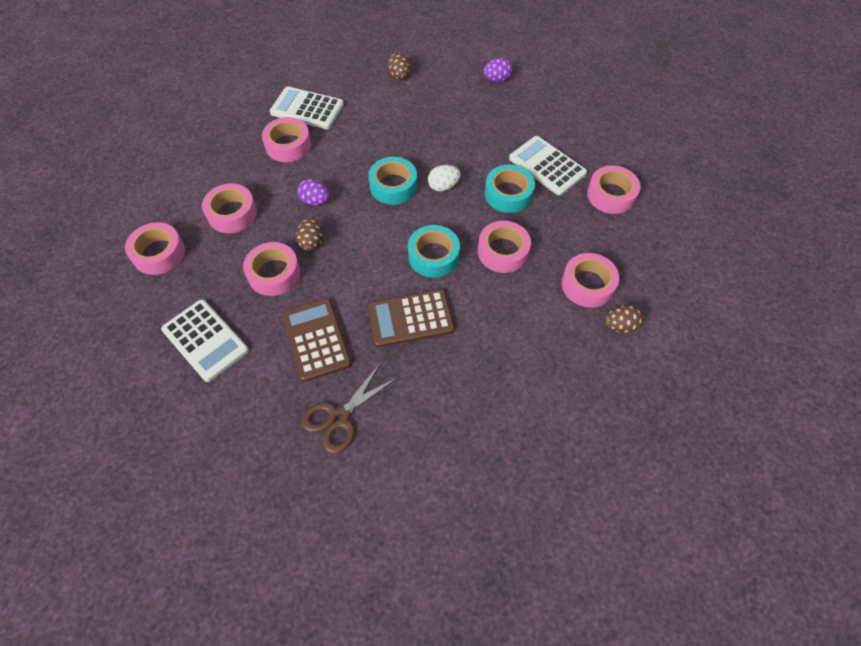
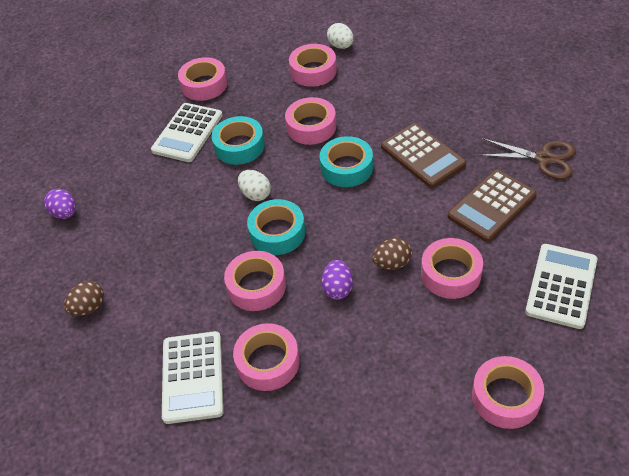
camera: 110 degrees left, 10 degrees down
pink tape [202,183,257,233] -> pink tape moved to [224,251,286,311]
brown egg [605,305,644,334] -> white egg [327,23,354,49]

